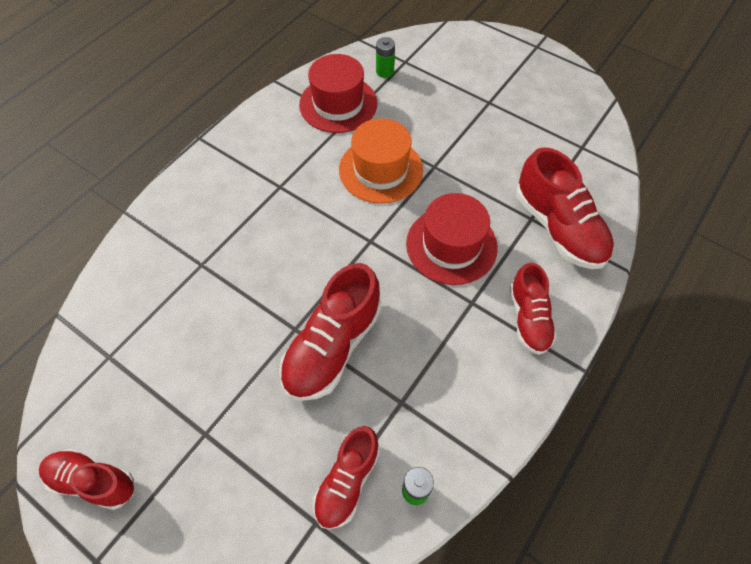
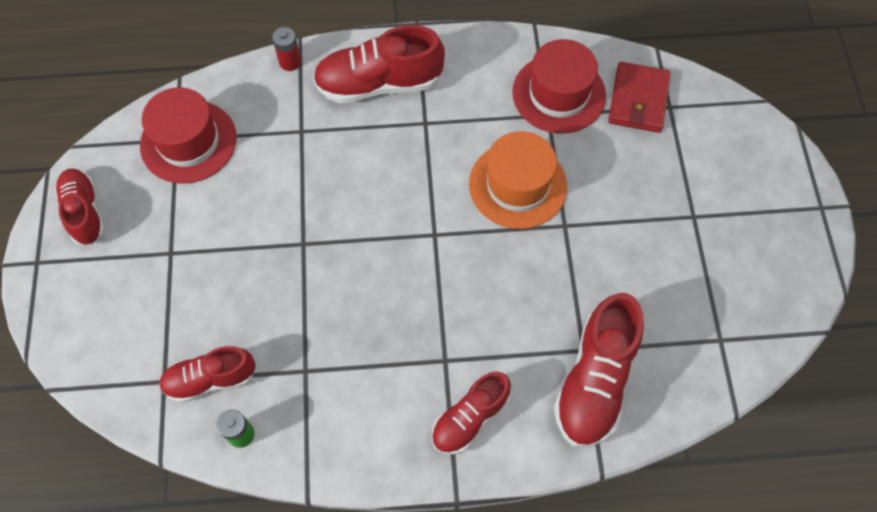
camera: 50 degrees right, 5 degrees up
red shoe [279,263,381,401] -> red shoe moved to [313,25,445,104]
green battery [376,37,395,78] -> red wallet [608,62,671,133]
red hat [406,193,498,285] -> red hat moved to [140,87,237,184]
none -> red battery [272,27,301,71]

